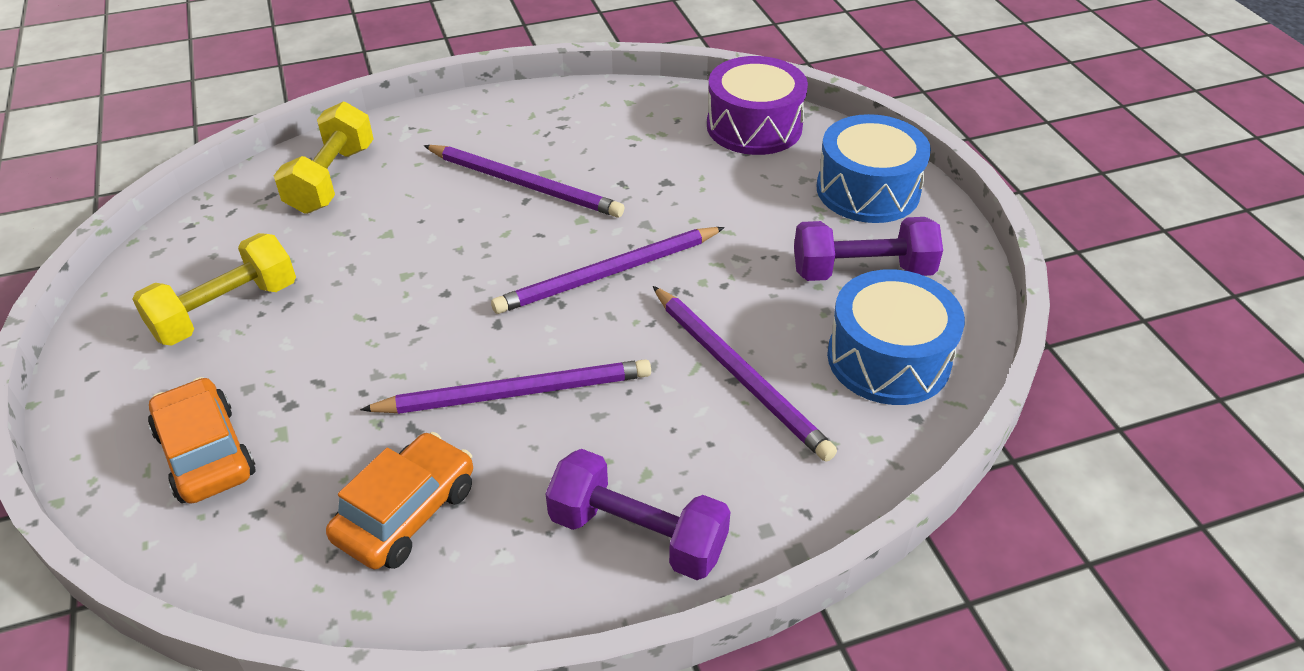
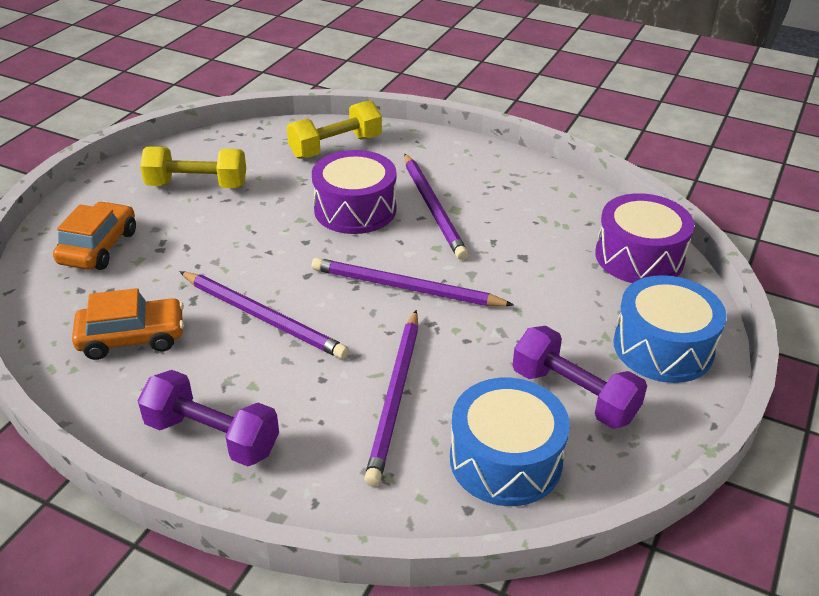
camera: 45 degrees right, 5 degrees down
purple dumbbell [545,449,731,580] -> purple dumbbell turned 45 degrees counterclockwise [138,370,279,467]
none -> purple drum [312,150,397,234]

